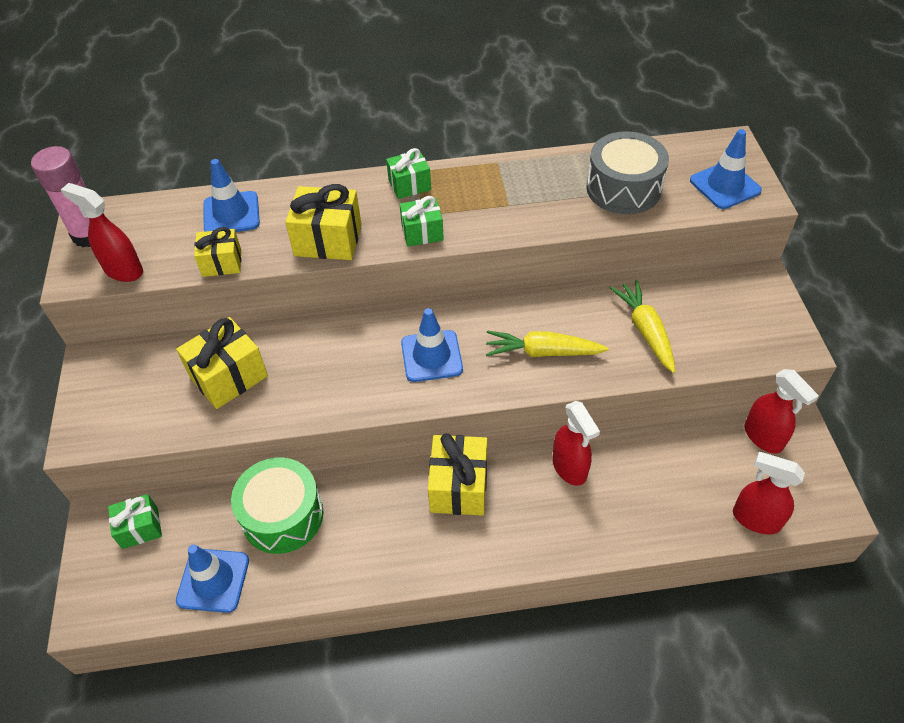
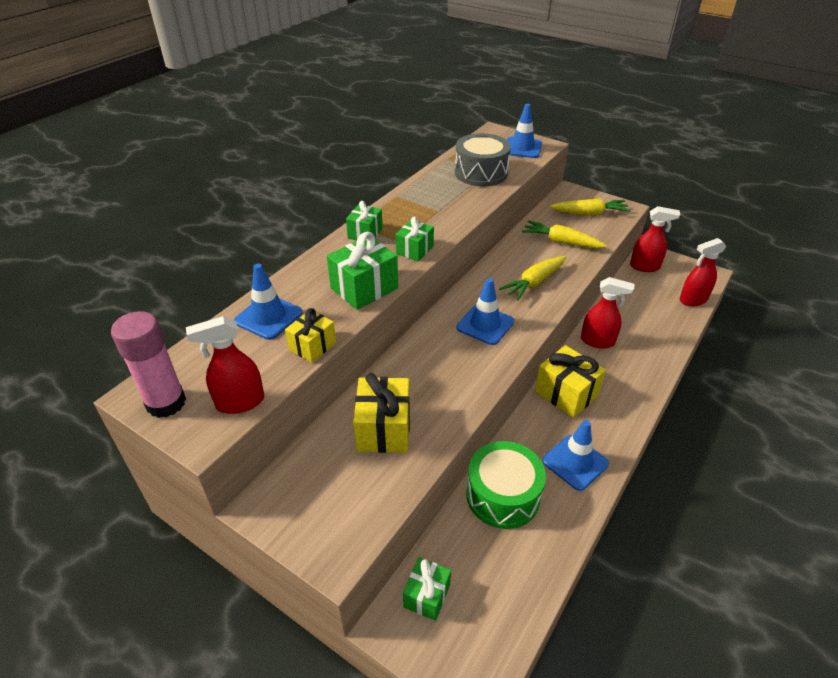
camera: 50 degrees left, 10 degrees down
blue traffic cone [176,545,249,613] -> blue traffic cone moved to [542,420,609,491]
yellow gift [285,184,362,260] -> green gift [327,232,398,310]
none -> yellow carrot [550,198,631,215]

